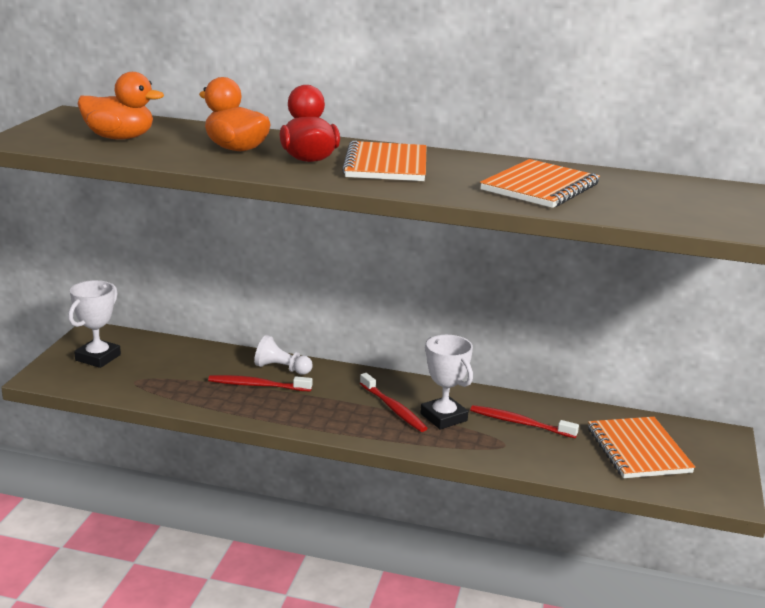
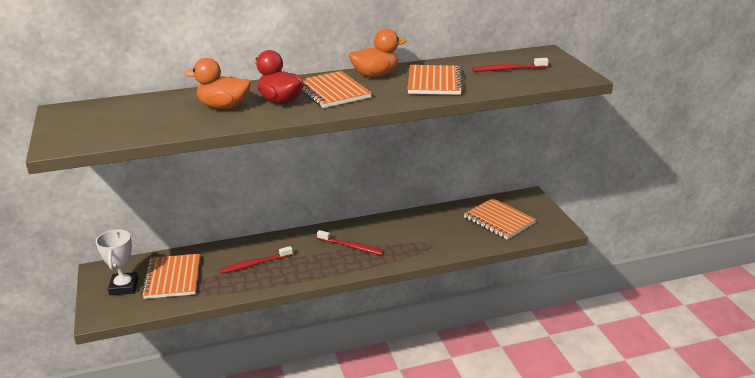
camera: 30 degrees left, 5 degrees up
orange duck [78,72,164,140] -> orange duck moved to [349,29,406,77]
white pawn [254,335,313,375] -> none
white trophy [421,335,473,430] -> none
red toothbrush [470,405,579,438] -> red toothbrush moved to [472,58,549,72]
none -> orange notebook [141,254,200,299]

